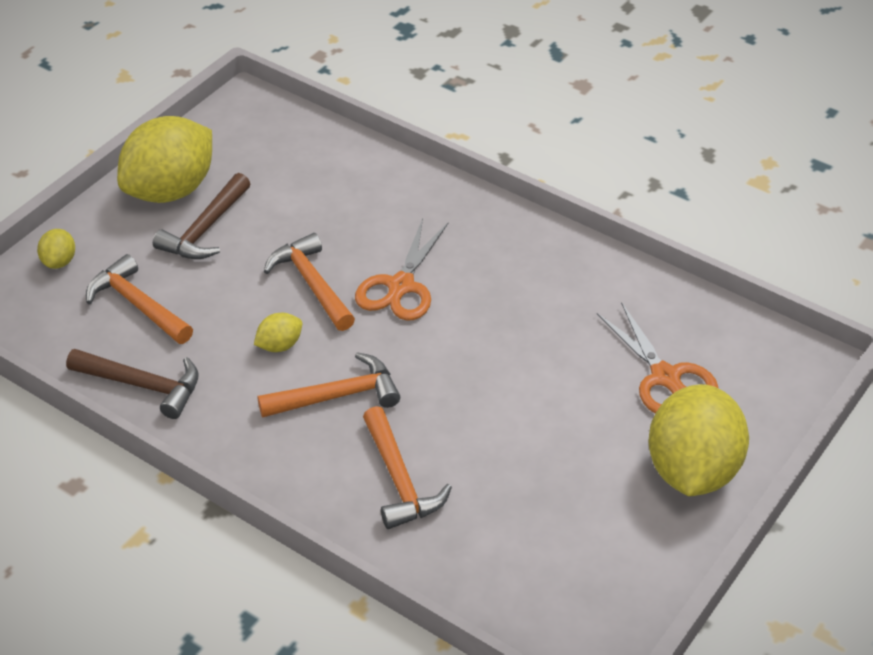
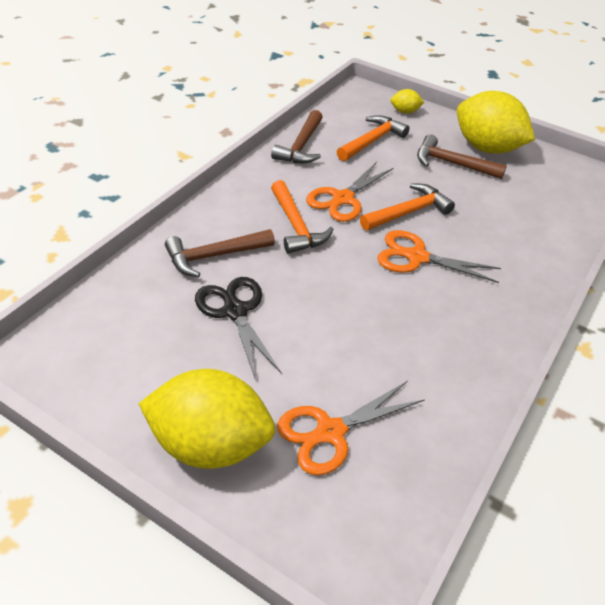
camera: 85 degrees right, 0 degrees up
yellow lemon [254,313,302,352] -> orange scissors [306,162,393,222]
orange hammer [363,406,452,529] -> brown hammer [165,229,275,277]
none -> black scissors [195,277,281,381]

